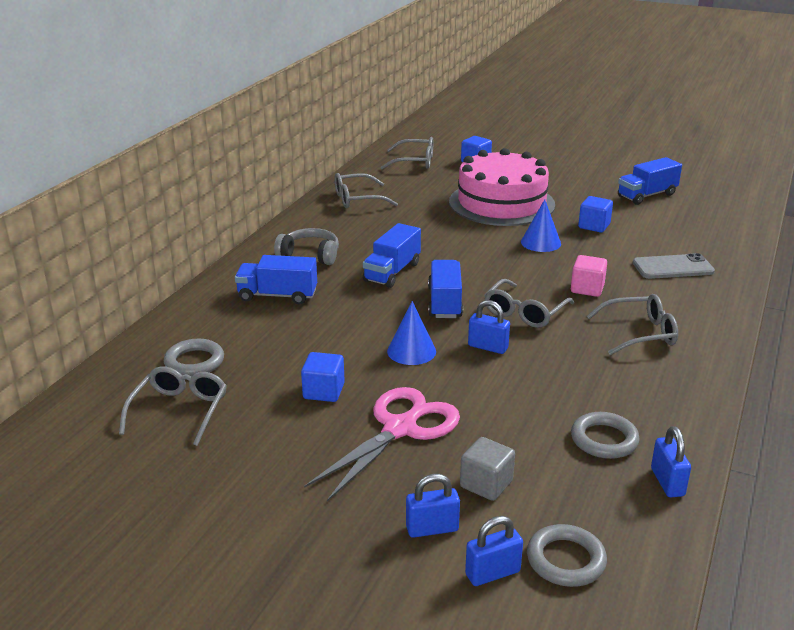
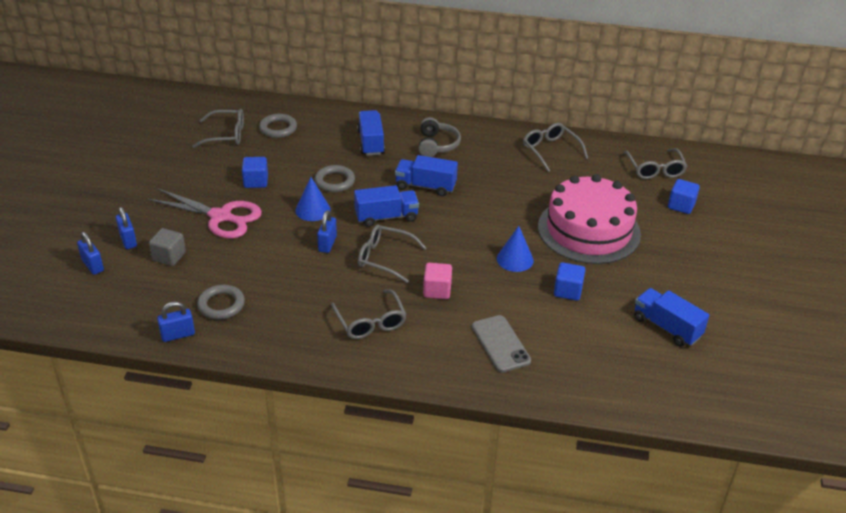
camera: 75 degrees right, 10 degrees up
grey ring [527,524,607,587] -> grey ring moved to [315,165,355,192]

